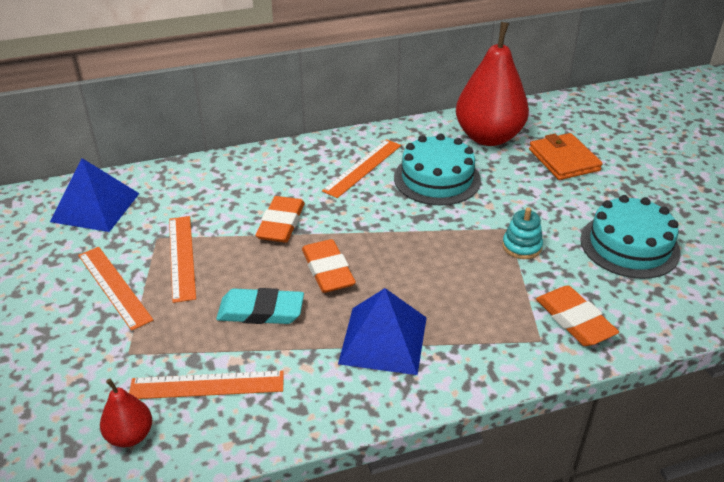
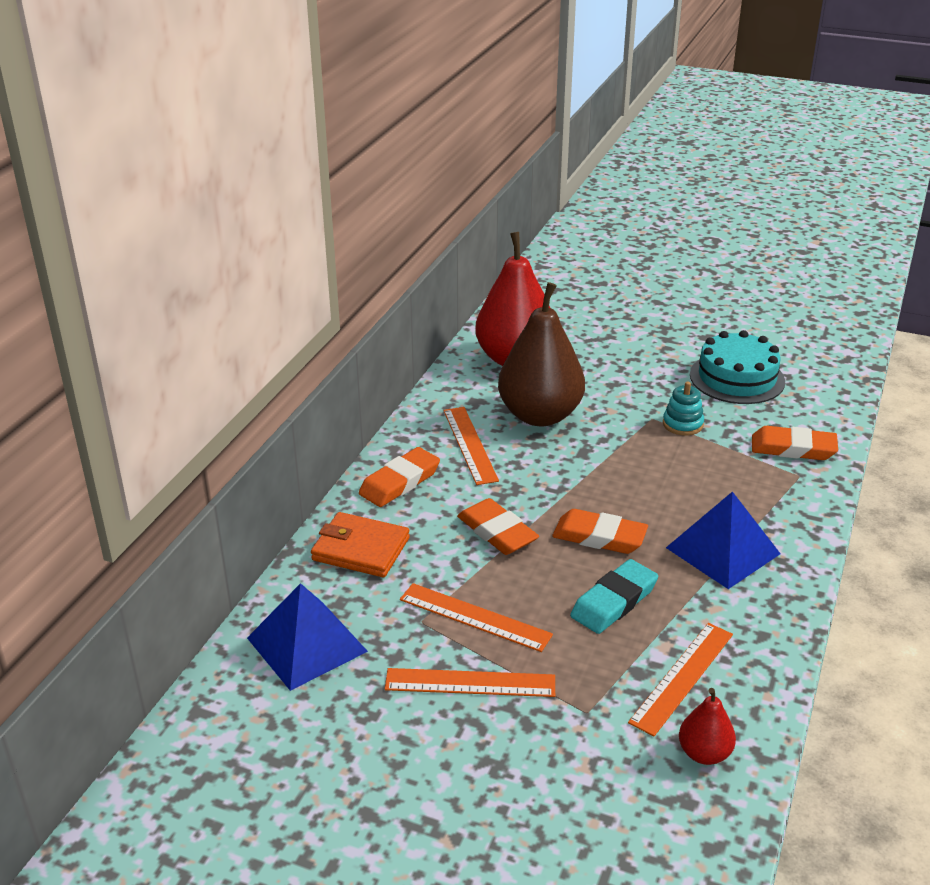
camera: 50 degrees left, 5 degrees down
turquoise cake [394,134,481,205] -> brown pear [498,282,585,426]
orange wallet [529,133,603,180] -> orange wallet moved to [311,512,410,577]
none -> orange eraser [359,447,440,507]

